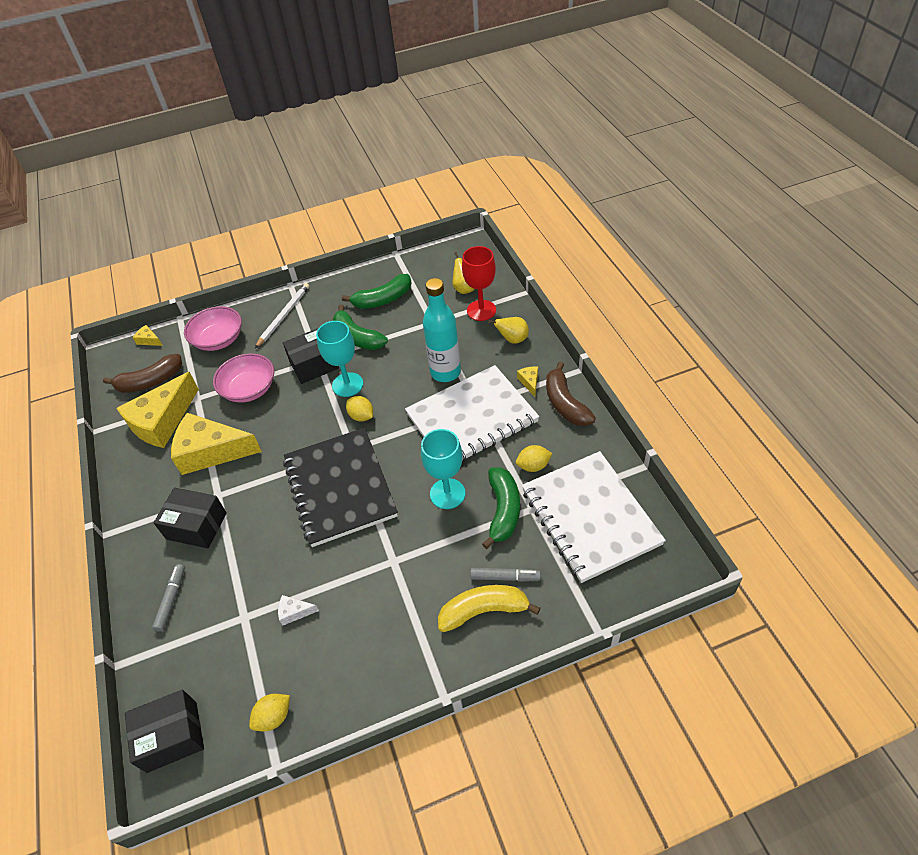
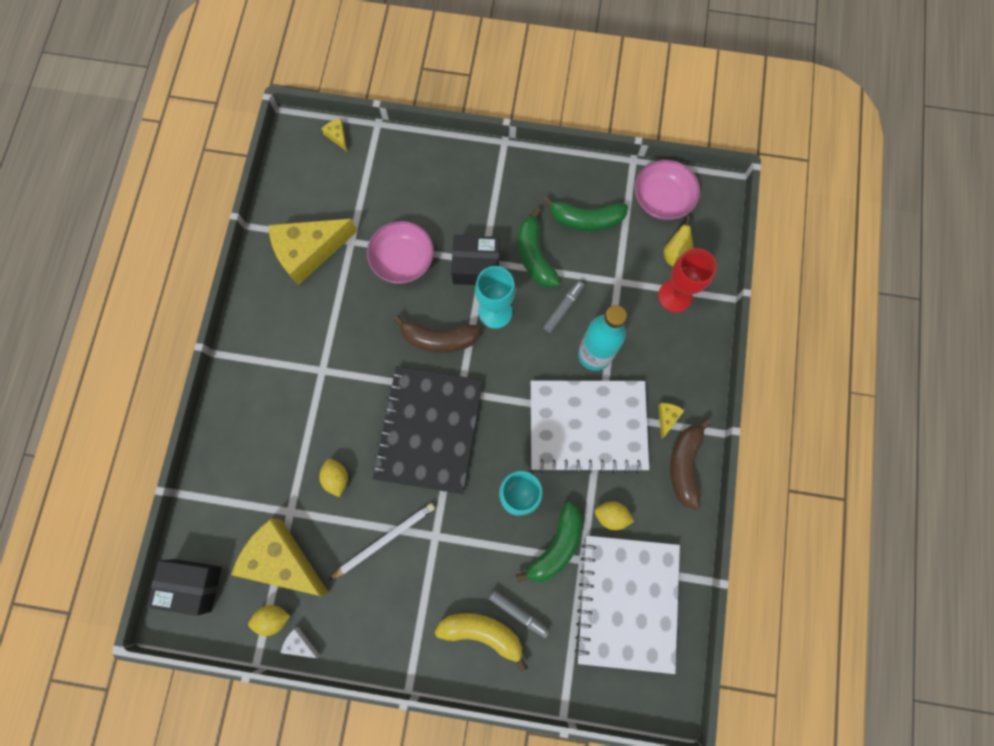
camera: 25 degrees right, 25 degrees up
brown banana [103,354,182,393] -> brown banana moved to [393,315,481,353]
grey marker [152,564,185,632] -> grey marker moved to [543,281,585,333]
black box [154,488,227,548] -> none
yellow cheese [171,413,262,475] -> yellow cheese moved to [231,519,329,596]
pink bowl [184,306,242,351] -> pink bowl moved to [634,160,700,220]
white pencil [255,283,309,348] -> white pencil moved to [329,503,435,580]
white cheese [278,595,319,626] -> white cheese moved to [281,627,320,658]
yellow lemon [346,396,373,422] -> yellow lemon moved to [319,459,348,497]
yellow pear [488,317,529,344] -> none

